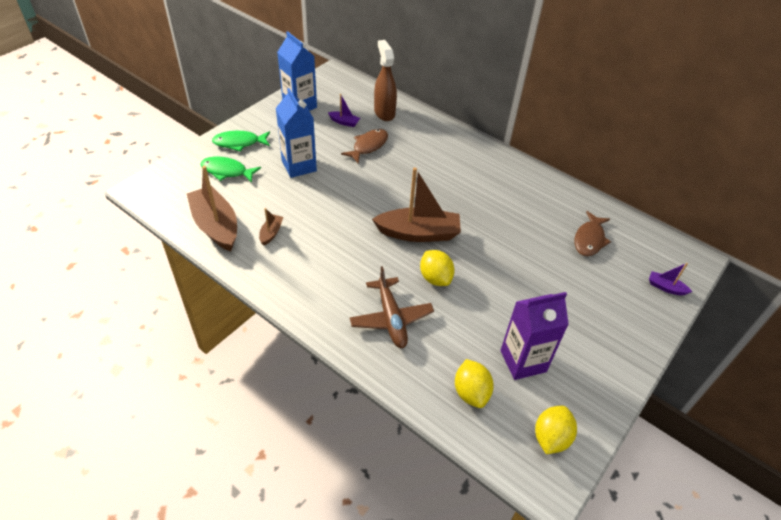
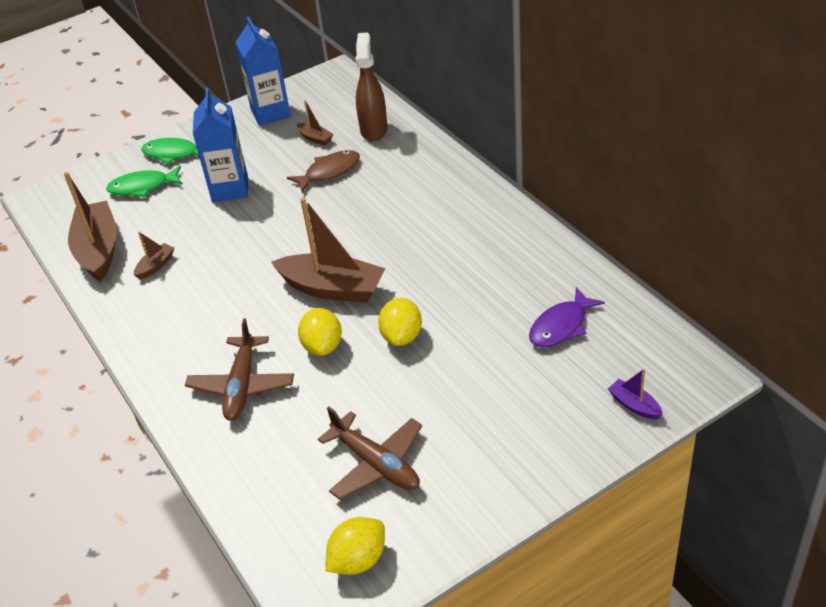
camera: 25 degrees right, 5 degrees down
green fish [200,157,261,183] -> green fish turned 45 degrees counterclockwise [106,166,183,197]
purple boat [328,94,360,127] -> brown boat [296,100,334,146]
yellow lemon [455,359,494,408] -> yellow lemon moved to [378,298,422,346]
purple carton [500,292,569,380] -> brown plane [318,407,422,500]
brown fish [574,211,611,256] -> purple fish [529,287,605,347]

